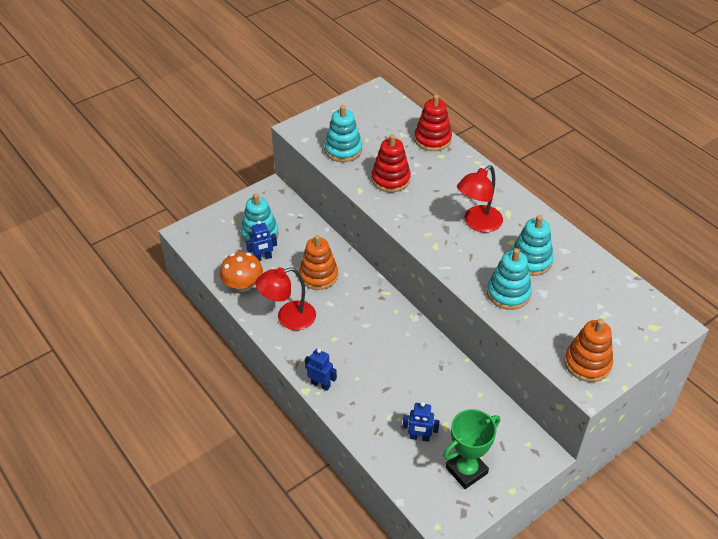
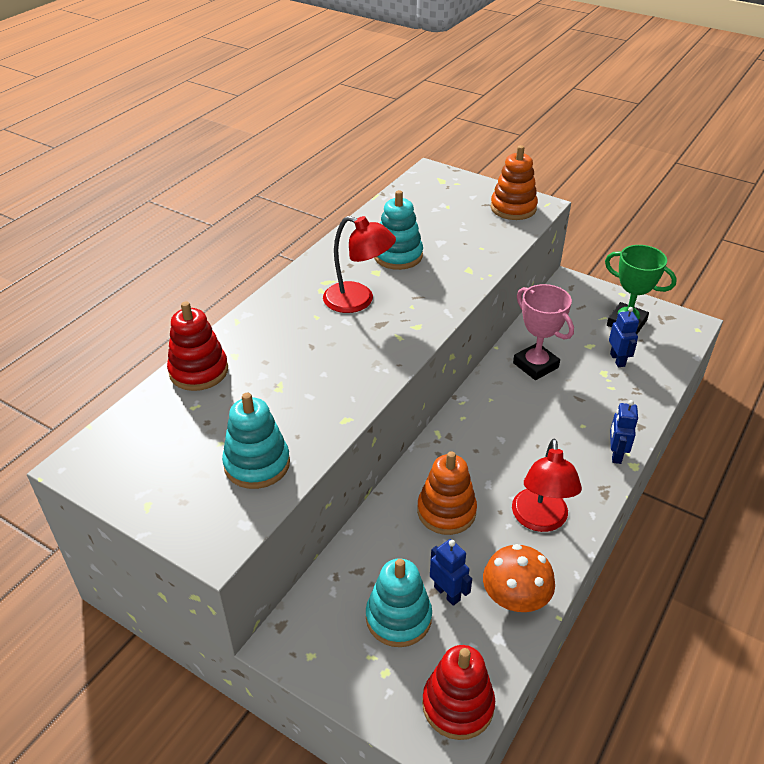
camera: 110 degrees left, 5 degrees down
red lamp [255,267,316,330] -> red lamp turned 45 degrees clockwise [512,439,582,532]
red stacking toy [372,134,411,192] -> red stacking toy moved to [422,645,495,740]
turquoise stacking toy [487,248,532,310] -> none
none -> pink trophy [513,284,574,380]

